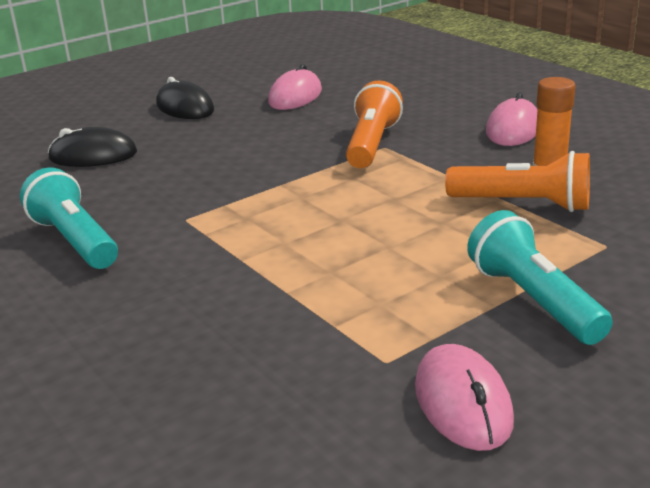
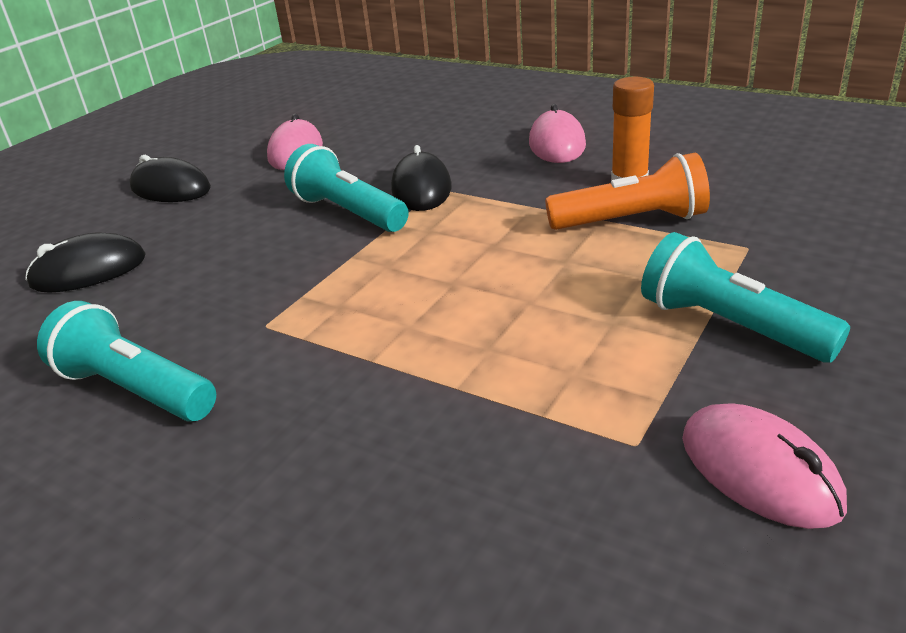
camera: 20 degrees left, 5 degrees up
orange flashlight [346,80,403,168] -> black mouse [391,145,452,211]
none -> turquoise flashlight [284,144,409,232]

